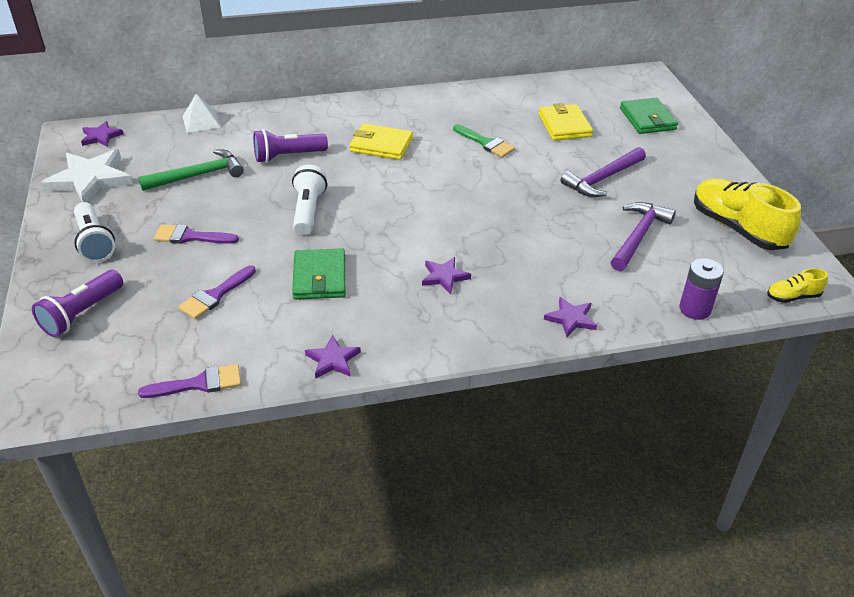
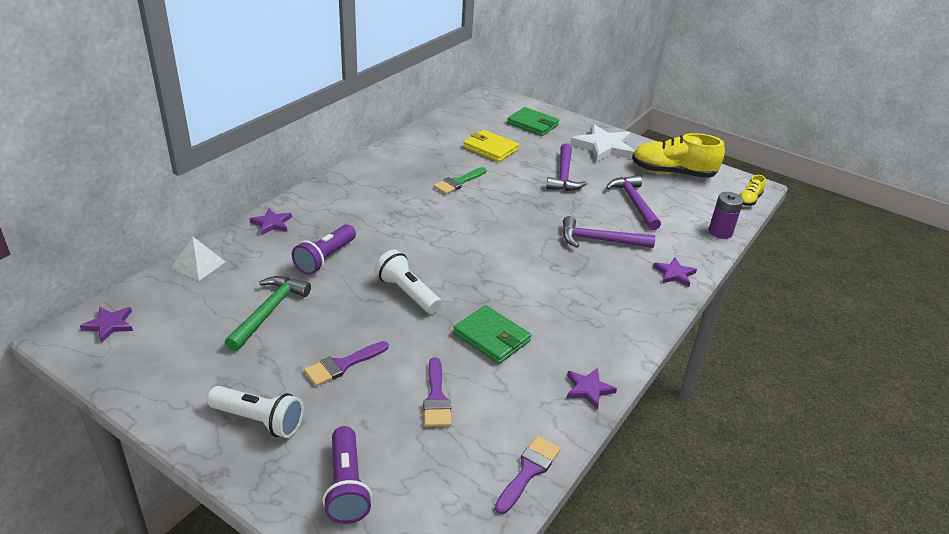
camera: 45 degrees left, 5 degrees down
white star [41,149,133,203] -> white star moved to [570,124,635,163]
yellow wallet [349,124,413,160] -> none
purple star [422,257,471,294] -> purple star moved to [250,208,292,235]
green brush [453,124,515,158] -> green brush turned 135 degrees clockwise [434,167,486,194]
none -> purple hammer [563,216,655,248]

